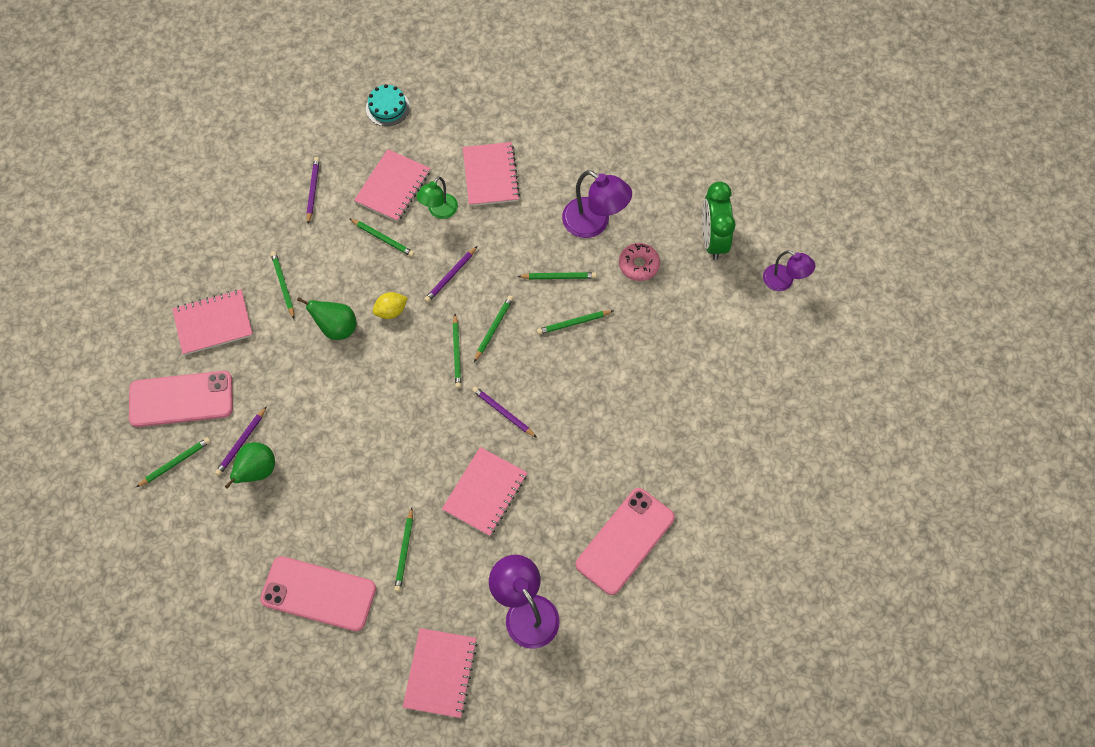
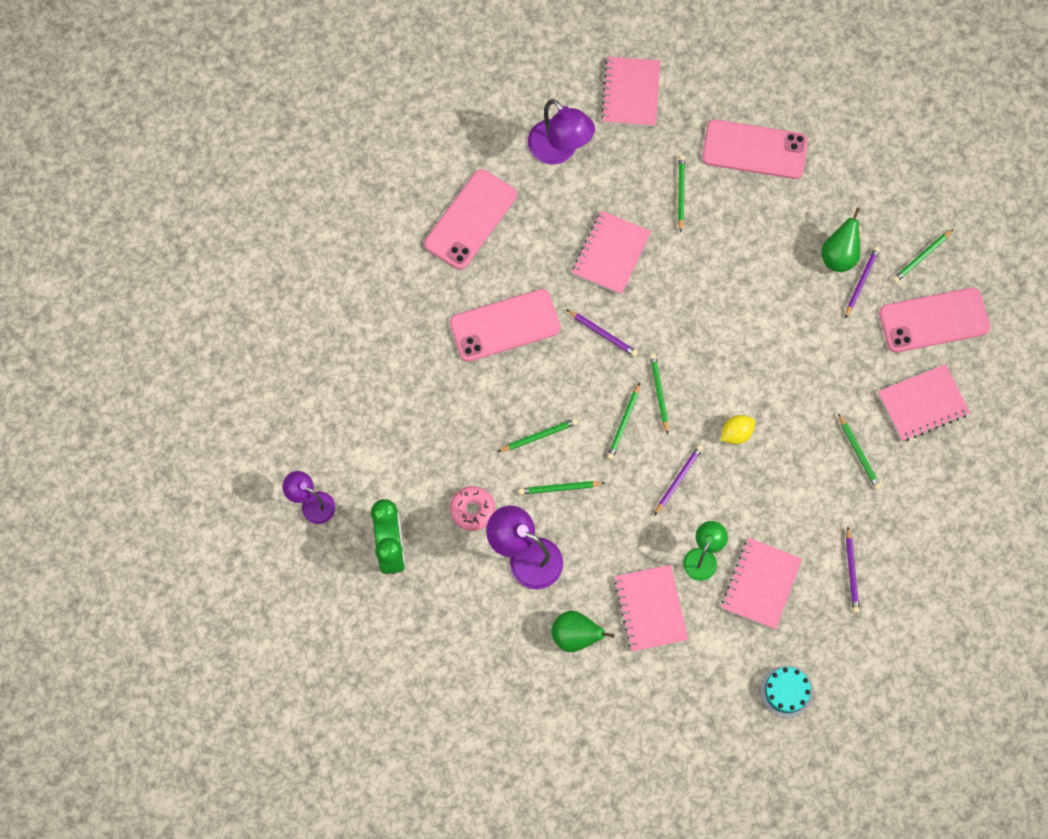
camera: 175 degrees right, 5 degrees up
green pear [297,297,357,340] -> green pear moved to [551,611,615,652]
green pencil [349,218,415,257] -> none
none -> pink phone [450,289,561,362]

